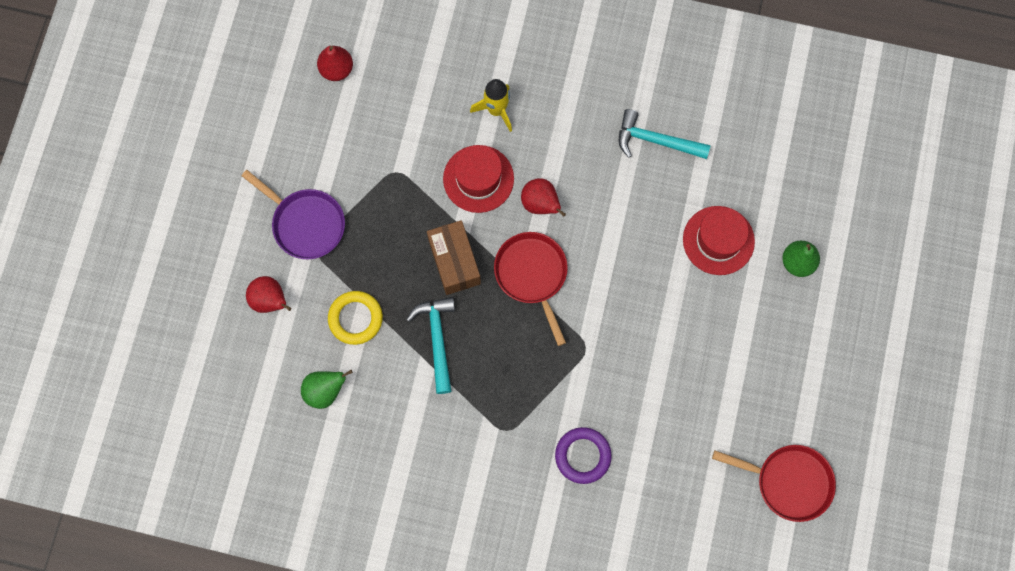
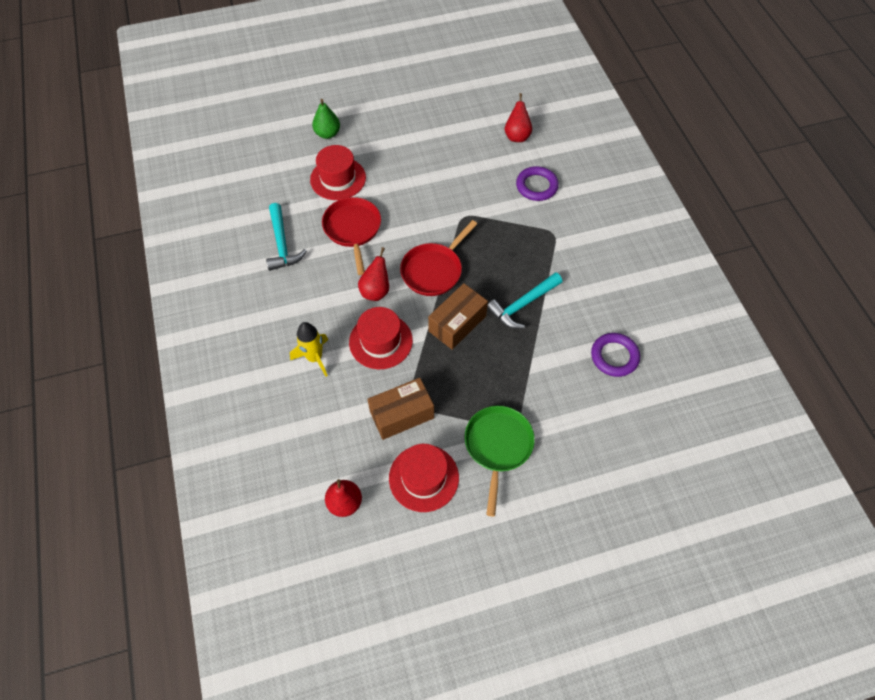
camera: 120 degrees left, 15 degrees down
purple pan [242,170,345,259] -> green pan [465,406,535,517]
red pear [246,276,291,313] -> red pear moved to [505,93,532,142]
green pear [301,370,353,409] -> purple ring [591,333,640,377]
yellow ring [328,291,383,345] -> none
red pan [712,445,836,522] -> red pan moved to [322,197,381,275]
none -> brown box [367,378,434,440]
none -> red hat [389,444,459,512]

